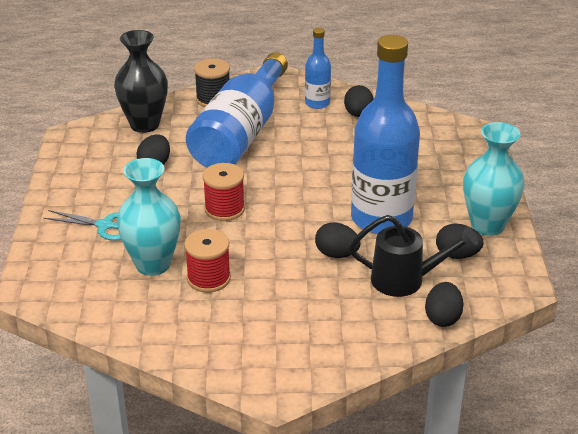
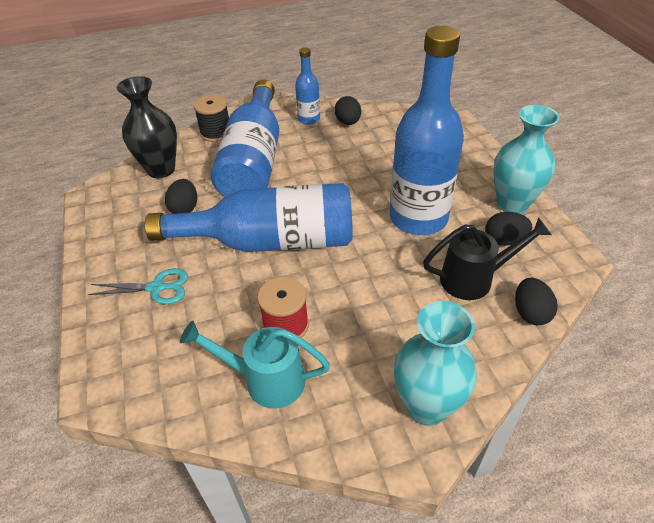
camera: 15 degrees left, 10 degrees up
turquoise vase [117,158,181,276] -> turquoise vase moved to [394,301,477,426]
red spool [203,163,245,221] -> blue bottle [145,183,353,252]
black egg [315,222,360,258] -> none
none -> turquoise watering can [180,321,330,409]

